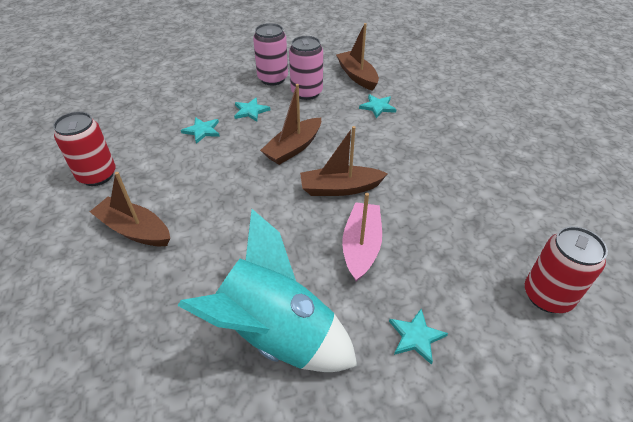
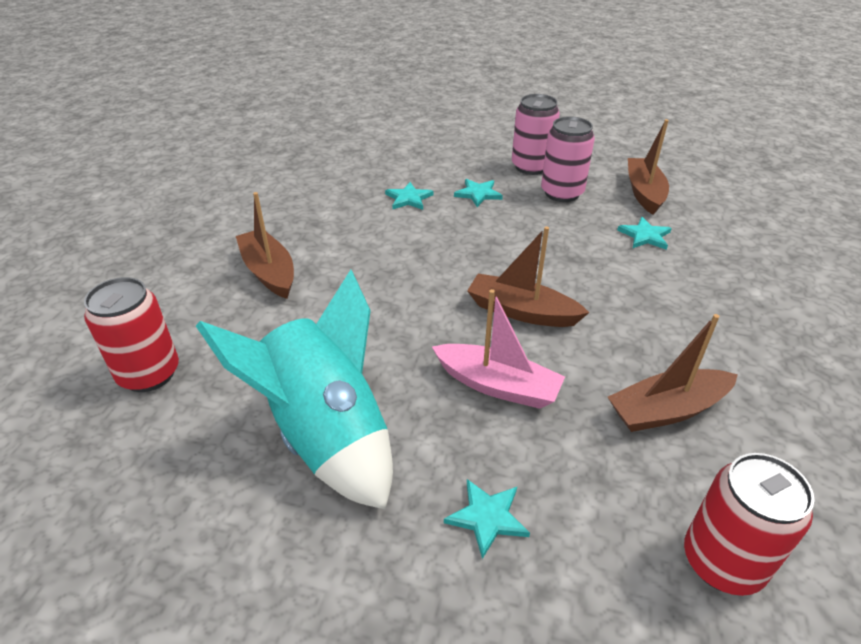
camera: 30 degrees right, 5 degrees down
red can [53,112,116,186] -> red can moved to [84,277,179,392]
brown boat [260,84,321,165] -> brown boat moved to [608,314,738,432]
pink boat [342,193,382,282] -> pink boat turned 75 degrees clockwise [432,289,565,409]

